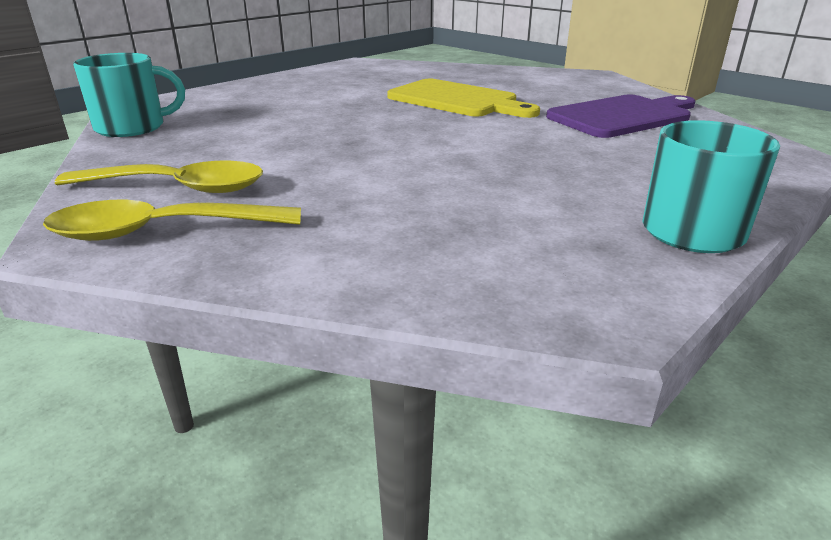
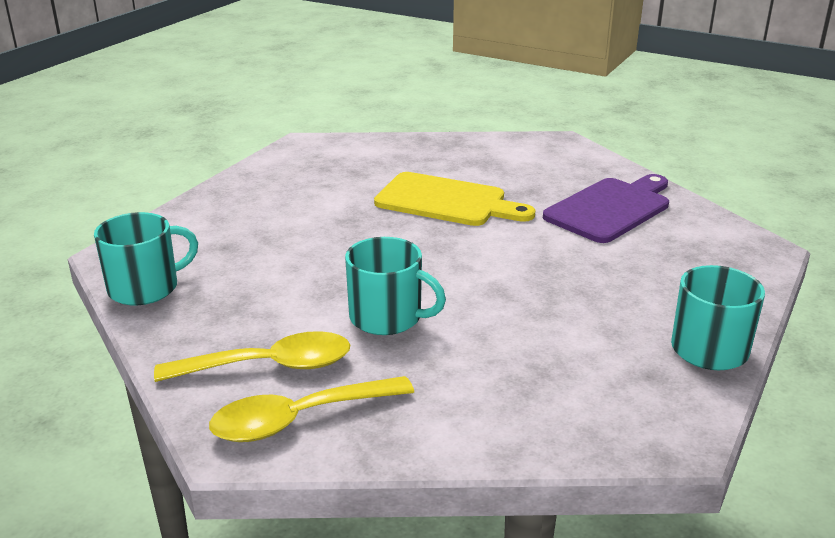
camera: 15 degrees left, 0 degrees up
none -> turquoise mug [345,237,446,335]

